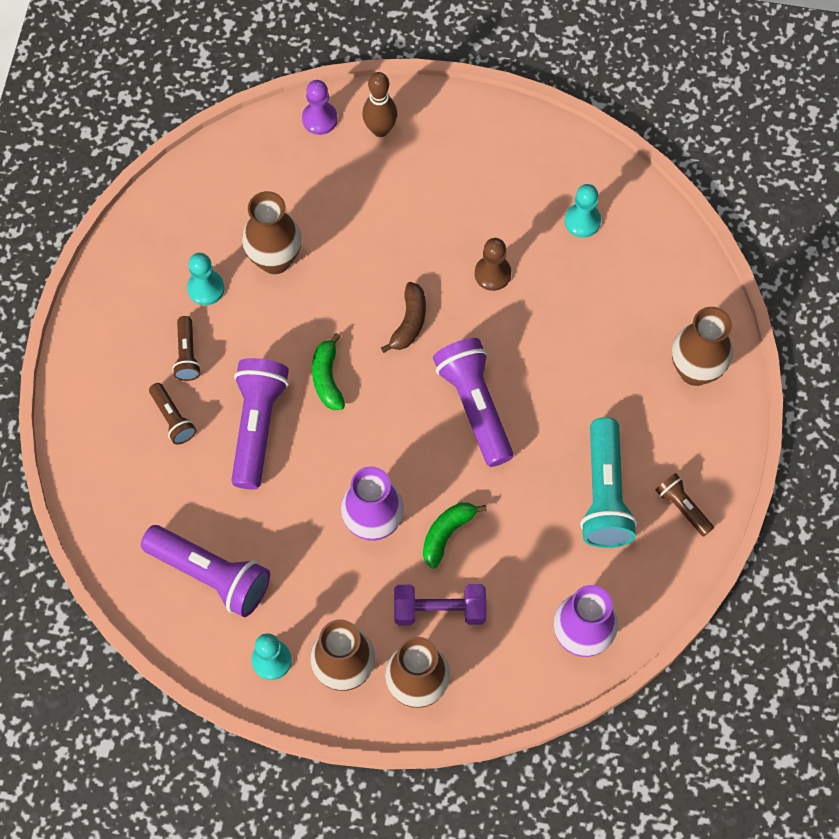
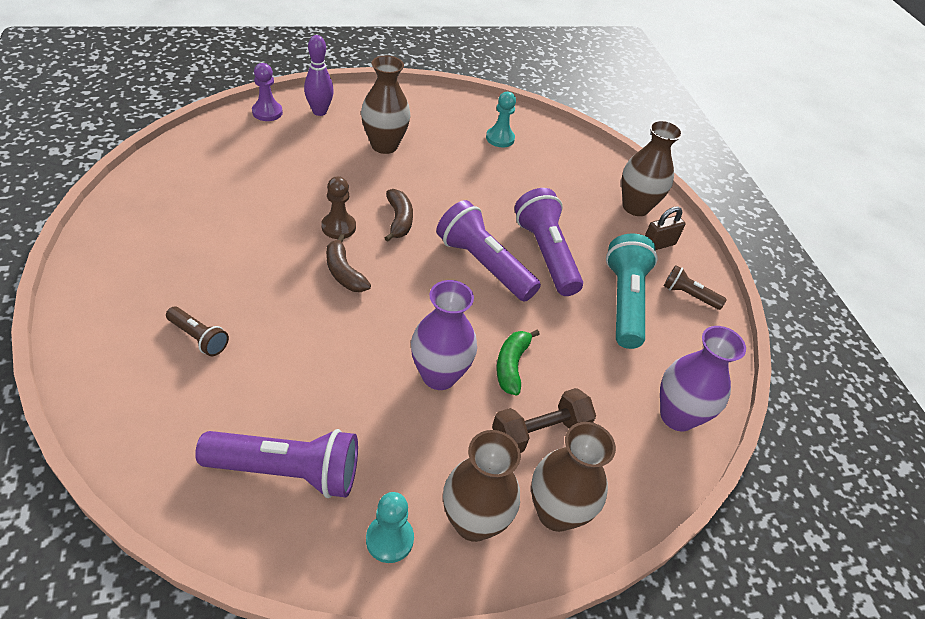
camera: 30 degrees left, 20 degrees down
brown flashlight [172,316,201,381] -> none
turquoise pawn [187,253,225,305] -> none
purple flashlight [231,358,289,490] -> purple flashlight moved to [514,188,583,296]
brown vase [242,191,301,274] -> brown vase moved to [361,55,411,154]
green banana [312,333,345,410] -> brown banana [326,234,371,292]
brown bowling pin [362,72,397,137] -> purple bowling pin [304,35,334,116]
purple dumbbell [394,584,486,625] -> brown dumbbell [492,388,596,453]
brown pawn [475,238,511,291] -> brown pawn moved to [321,176,356,239]
turquoise flashlight [580,417,637,548] -> turquoise flashlight turned 150 degrees counterclockwise [606,233,658,349]
none -> brown padlock [645,207,686,250]

